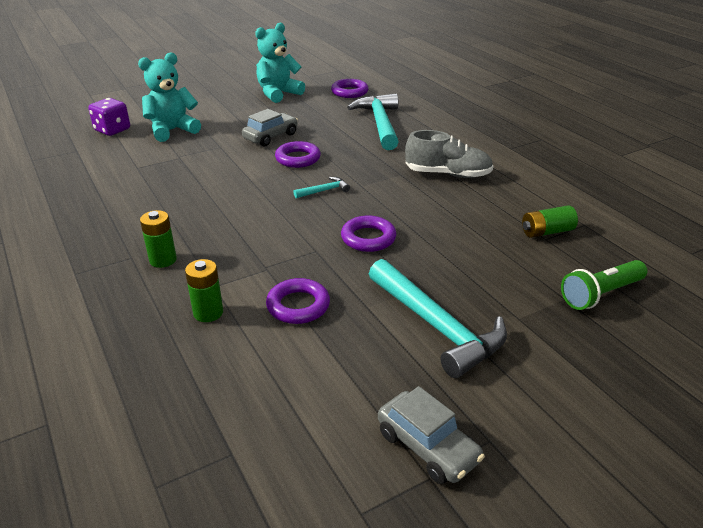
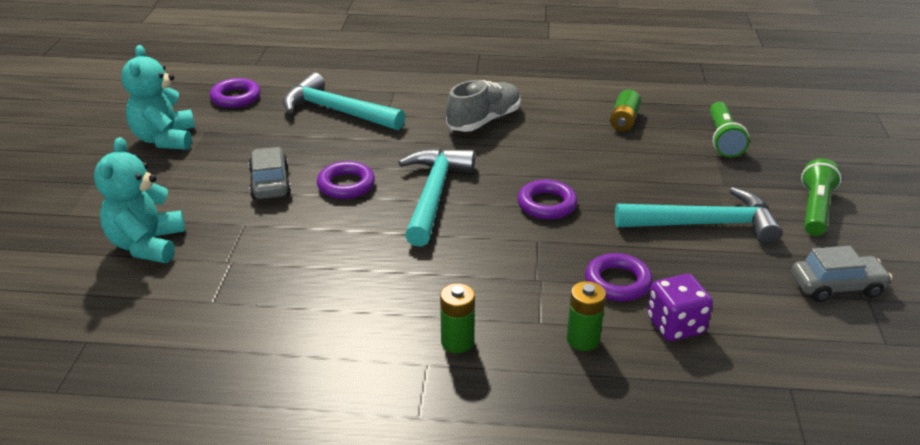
camera: 55 degrees left, 0 degrees up
purple dice [88,98,130,136] -> purple dice moved to [647,274,713,341]
turquoise hammer [294,177,350,198] -> turquoise hammer [398,148,475,247], size x2.29
none -> green flashlight [801,158,842,236]

